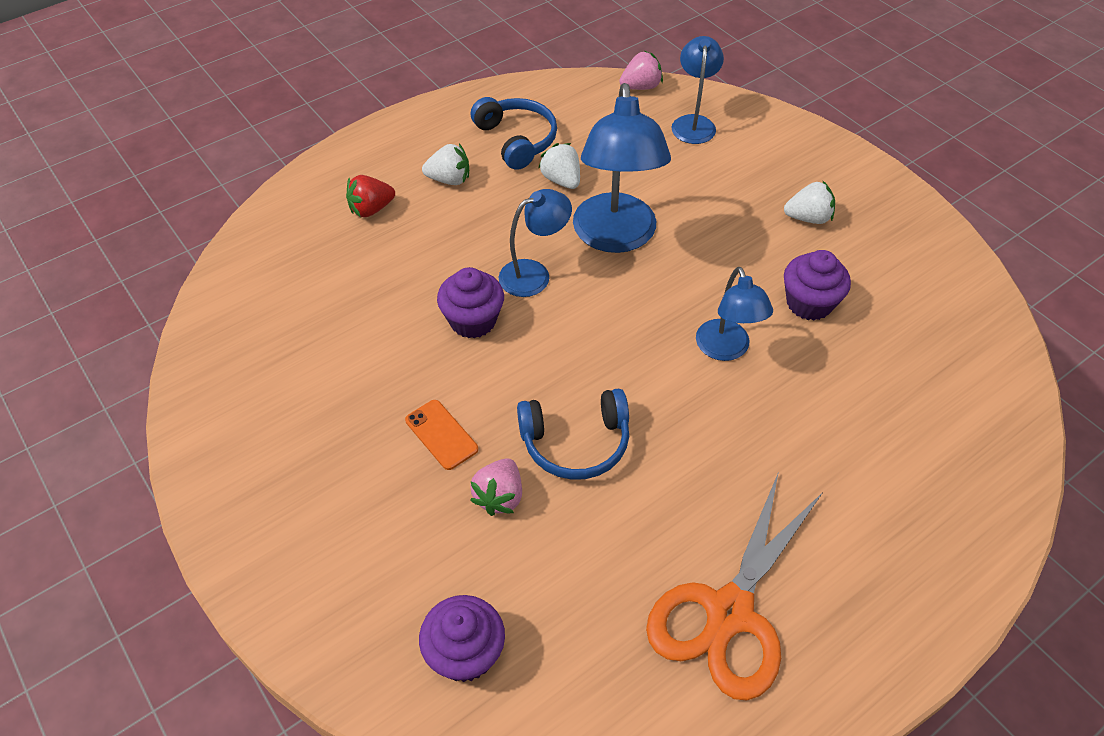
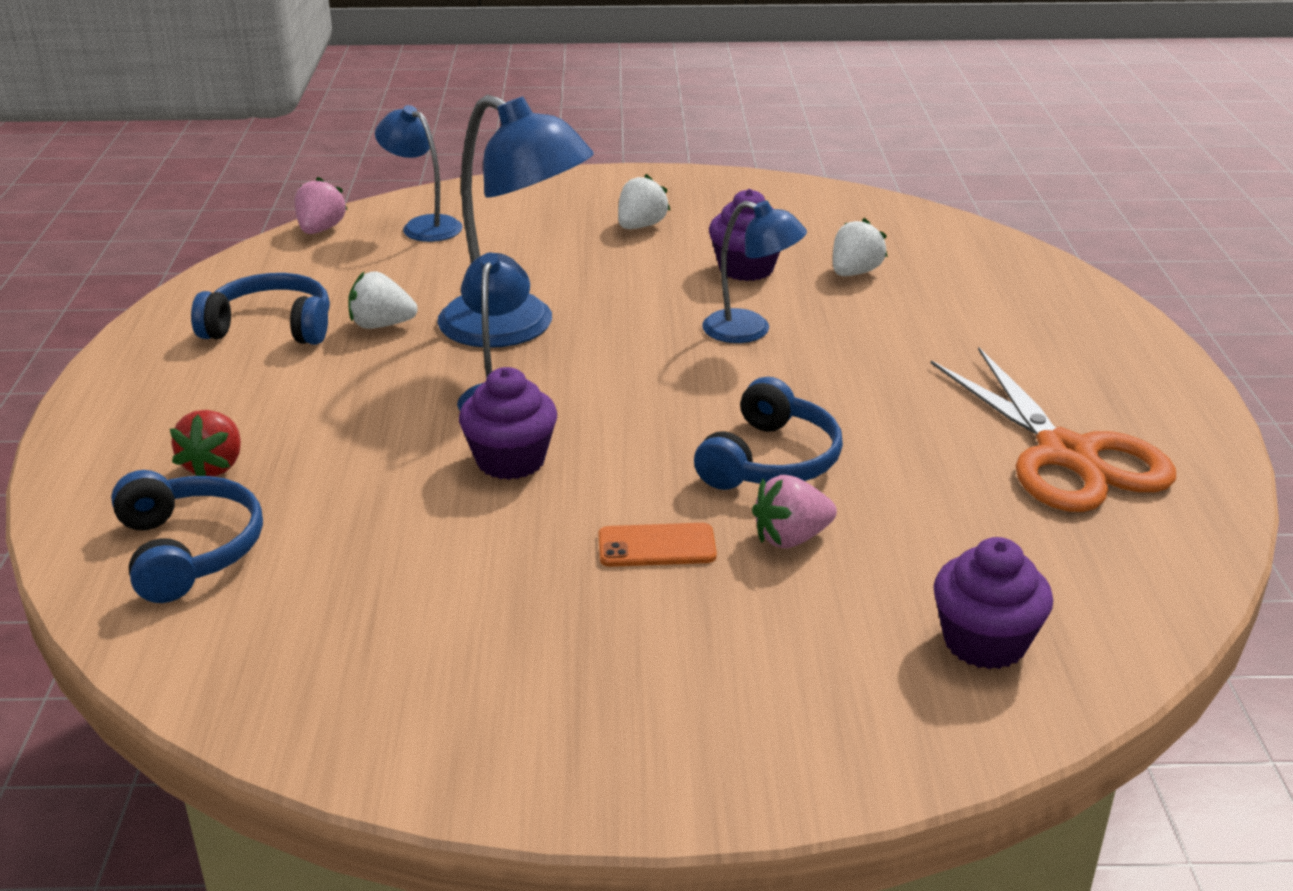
camera: 55 degrees left, 20 degrees down
white strawberry [422,144,469,185] -> white strawberry moved to [833,218,888,276]
pink strawberry [470,458,522,516] -> pink strawberry turned 105 degrees clockwise [752,475,837,548]
none -> blue headphones [111,470,263,603]

